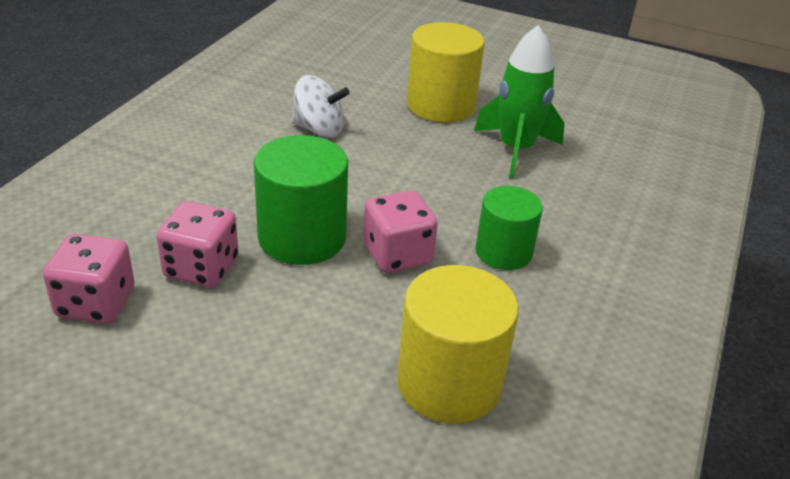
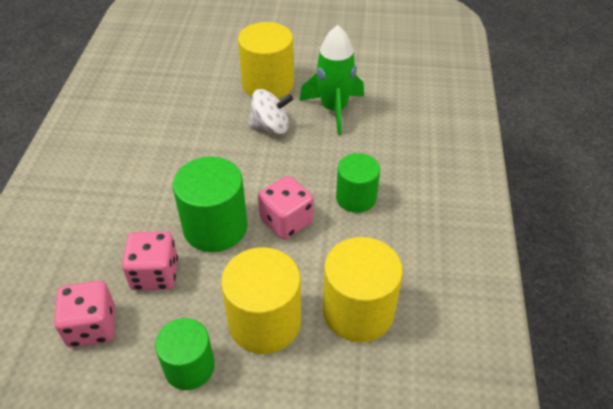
camera: 15 degrees left, 10 degrees up
white spinning top [291,75,350,138] -> white spinning top moved to [249,89,293,135]
none -> green cylinder [155,318,215,390]
none -> yellow cylinder [221,247,301,354]

